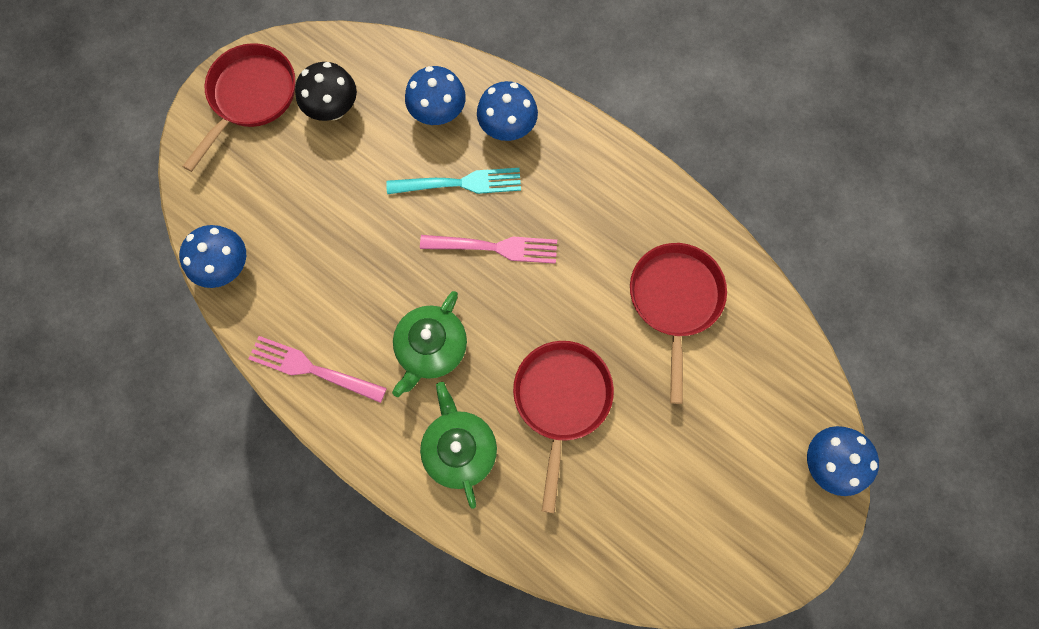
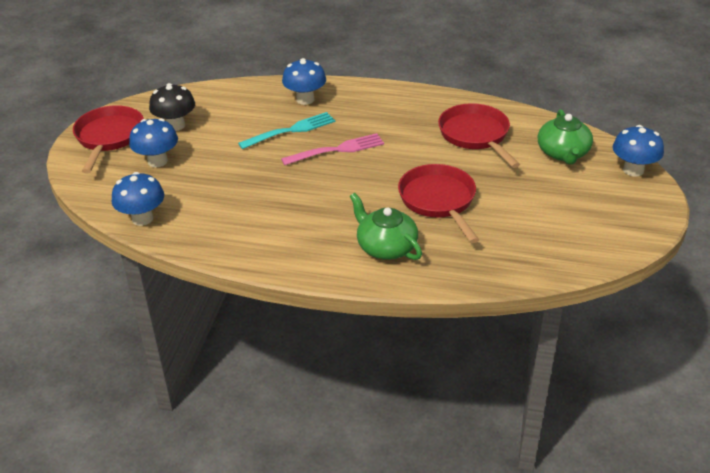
camera: 25 degrees left, 35 degrees down
pink fork [248,336,387,403] -> none
green teapot [392,291,467,397] -> green teapot moved to [538,109,593,165]
blue mushroom [405,66,466,125] -> blue mushroom moved to [129,118,178,167]

